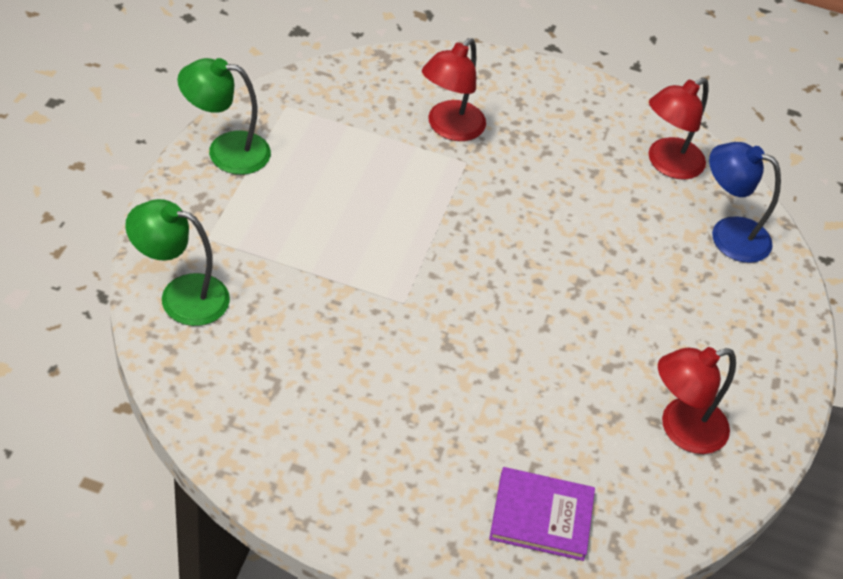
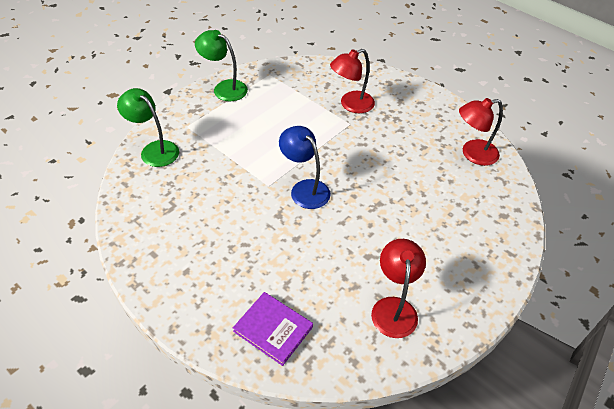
camera: 30 degrees right, 0 degrees up
red lamp [658,347,736,454] -> red lamp turned 90 degrees clockwise [371,239,426,338]
blue lamp [709,142,781,263] -> blue lamp moved to [279,126,331,209]

